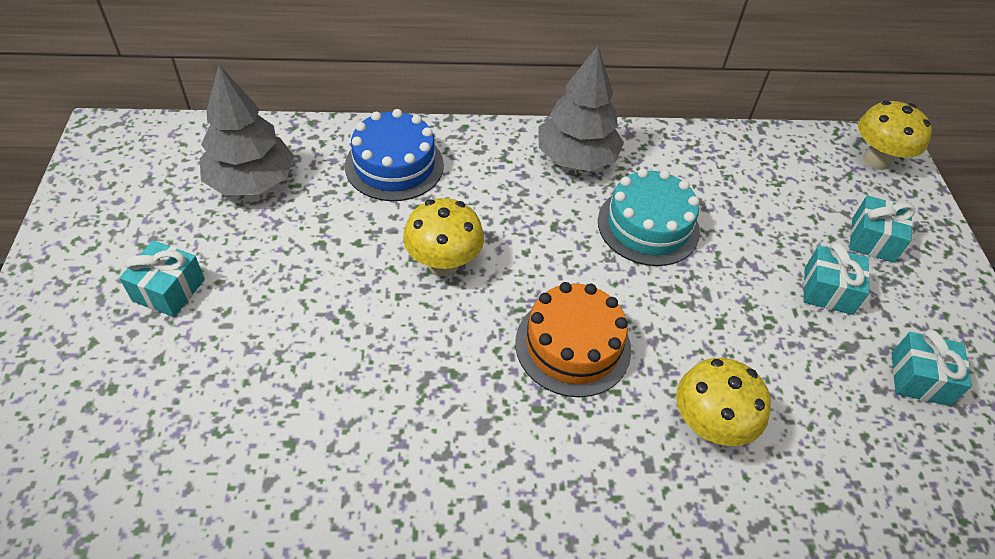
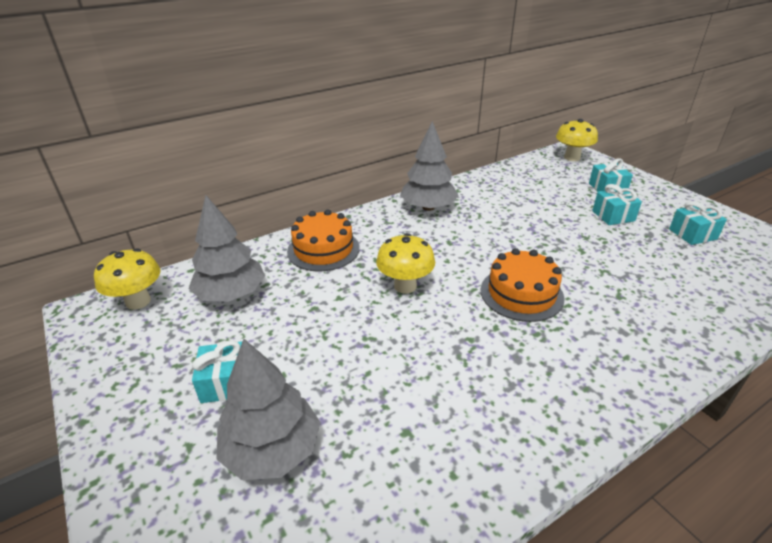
camera: 25 degrees left, 15 degrees down
blue cake [345,109,444,201] -> orange cake [287,210,360,272]
turquoise cake [598,168,700,266] -> none
yellow mushroom [676,358,771,446] -> yellow mushroom moved to [94,248,160,310]
none -> grey tree [216,339,320,480]

